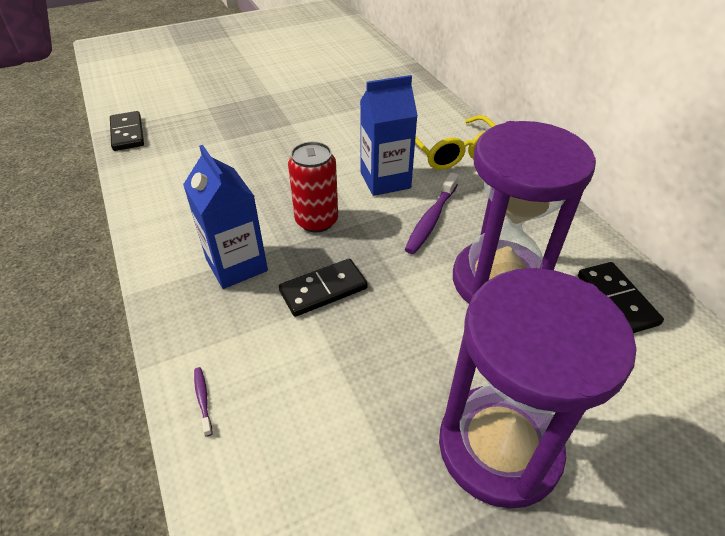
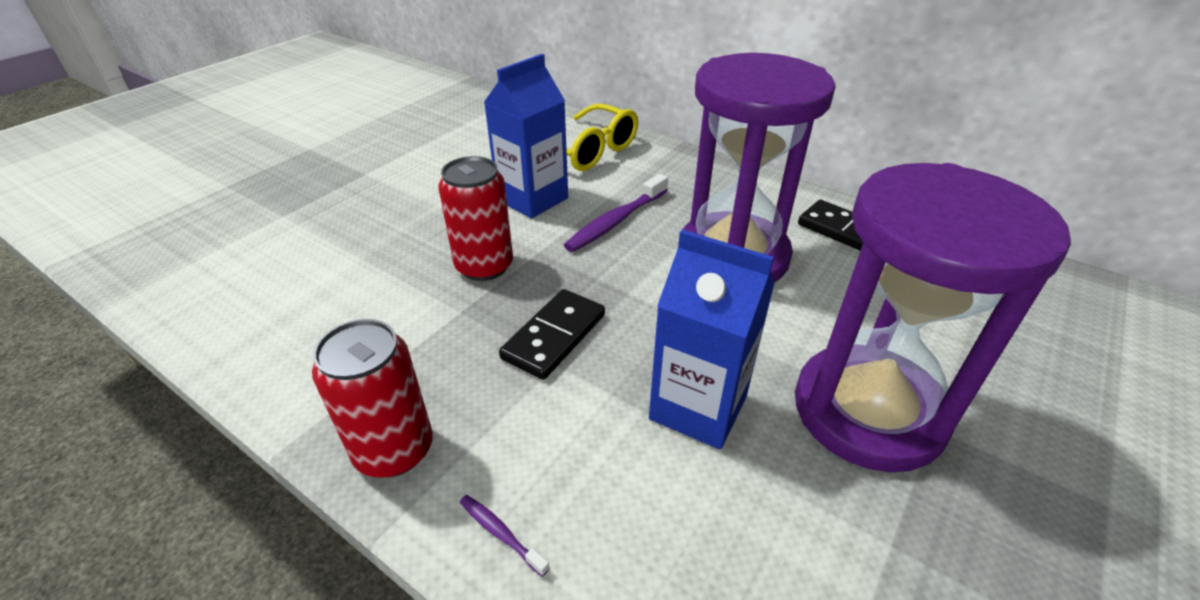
camera: 30 degrees left, 5 degrees down
black domino [110,111,144,151] -> none
blue carton [183,145,268,289] -> blue carton moved to [649,230,775,449]
purple toothbrush [405,172,459,254] -> purple toothbrush turned 45 degrees clockwise [564,174,668,252]
none -> red can [312,319,433,478]

